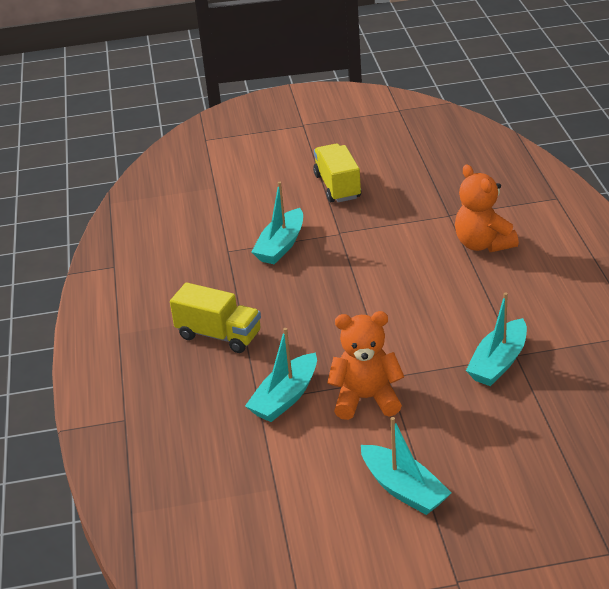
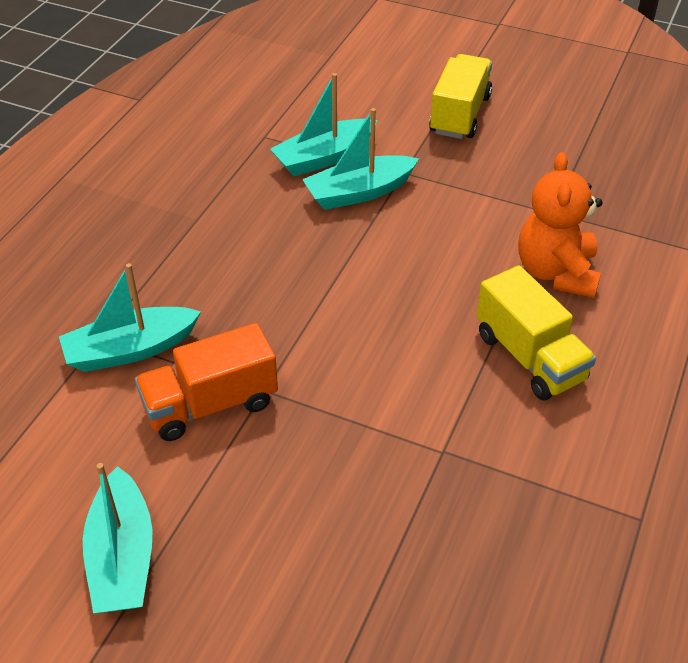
camera: 30 degrees right, 10 degrees up
yellow truck [170,282,261,353] -> yellow truck moved to [476,265,596,400]
orange teddy bear [327,311,404,420] -> orange truck [135,323,278,441]
turquoise boat [466,292,527,386] -> turquoise boat moved to [302,108,419,210]

